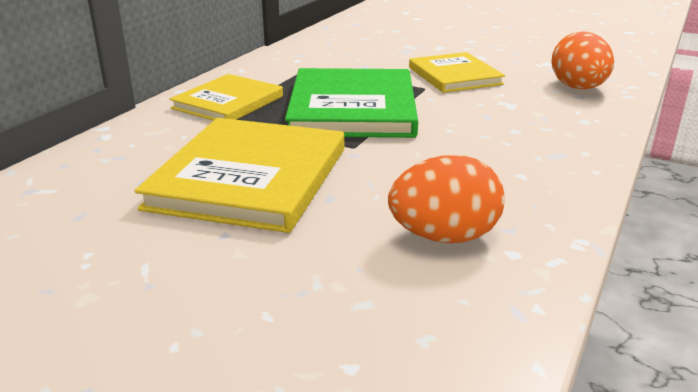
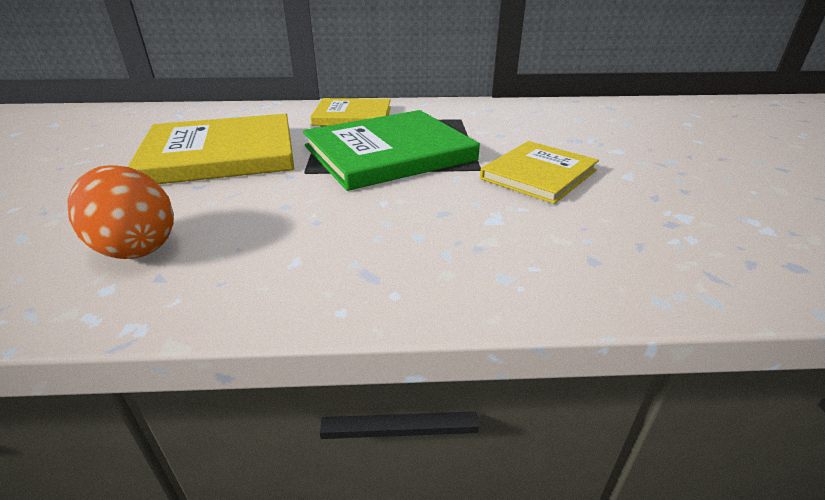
camera: 60 degrees right, 5 degrees up
orange egg [551,31,614,90] -> none

